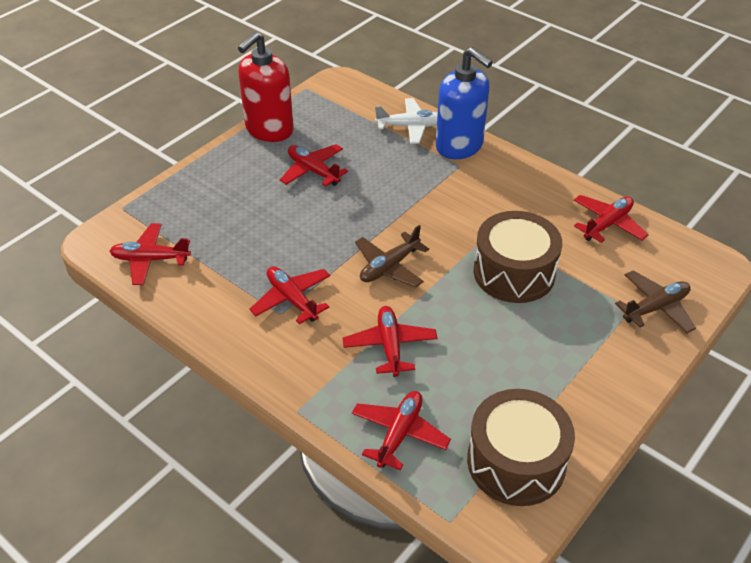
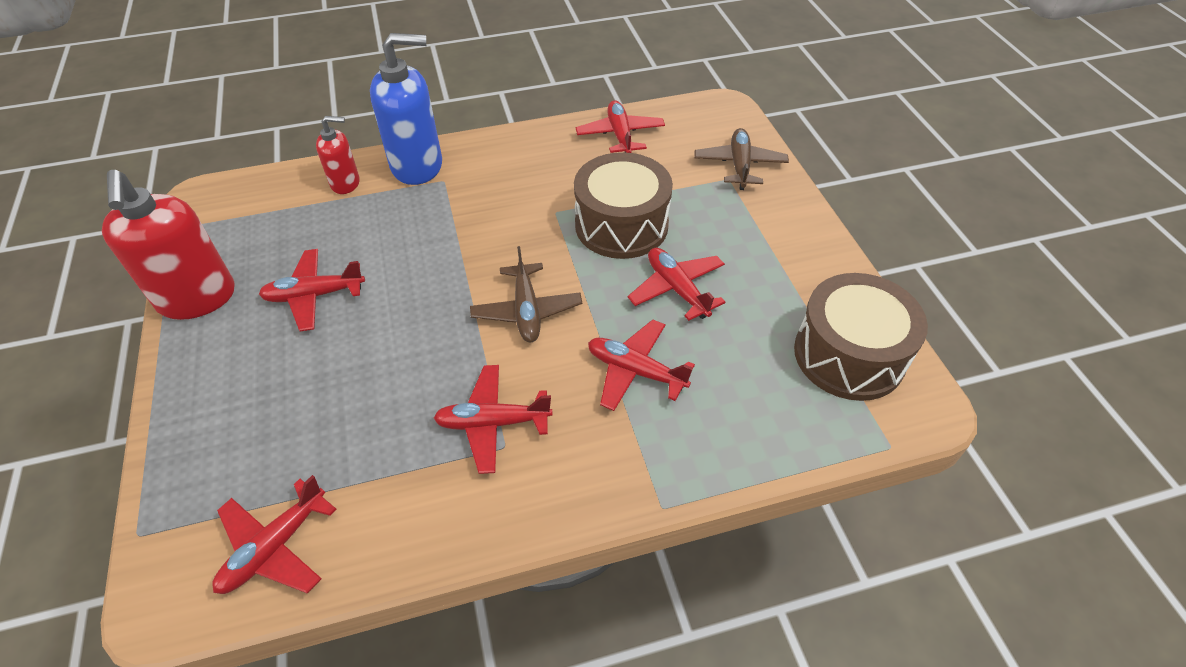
camera: 55 degrees left, 5 degrees up
red plane [352,391,451,470] -> red plane moved to [628,248,725,321]
white plane [375,98,438,144] -> red soap dispenser [316,116,360,194]

